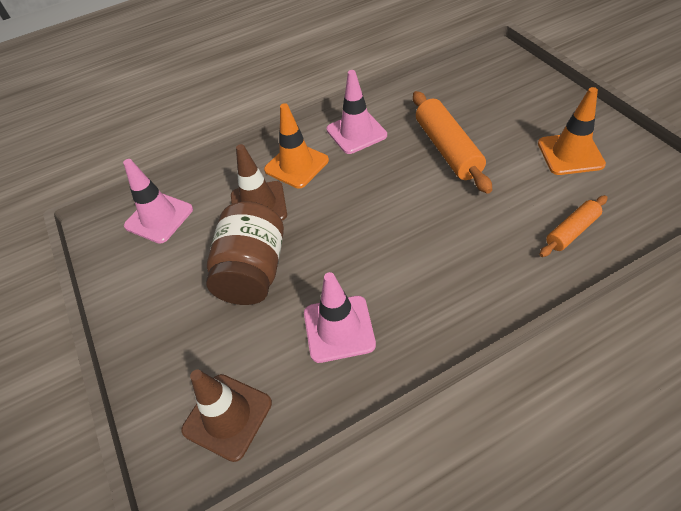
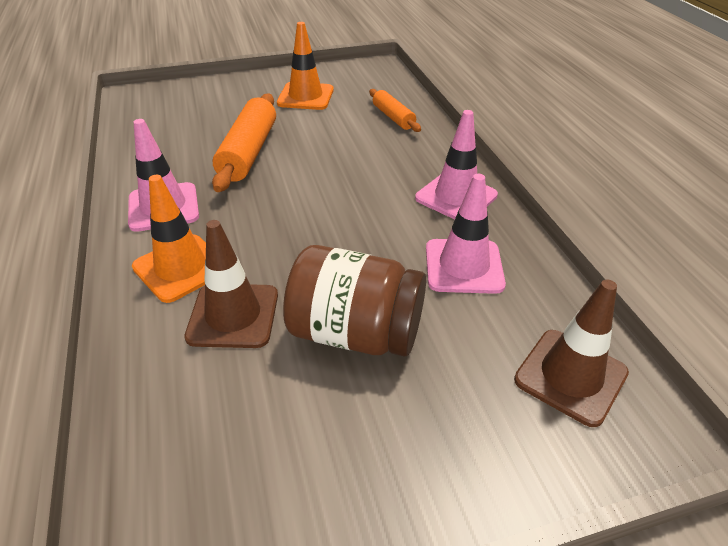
camera: 85 degrees left, 10 degrees down
pink traffic cone [123,159,193,244] -> pink traffic cone moved to [415,110,498,219]
orange rolling pin [413,91,492,194] -> orange rolling pin turned 75 degrees counterclockwise [212,94,276,192]

